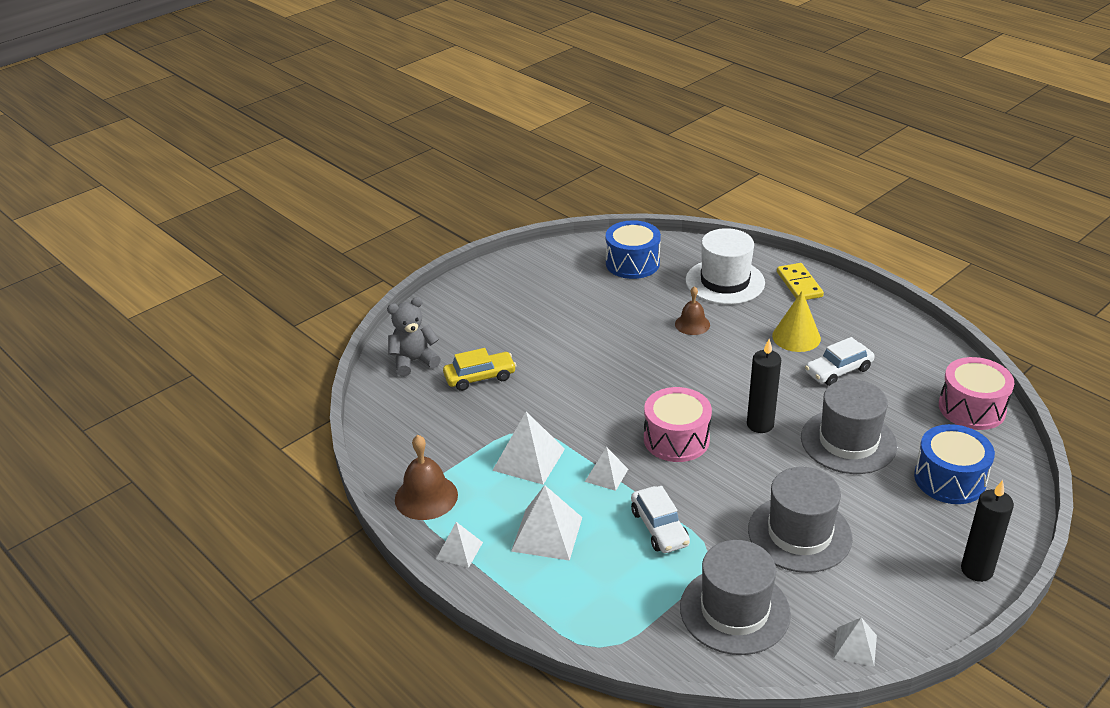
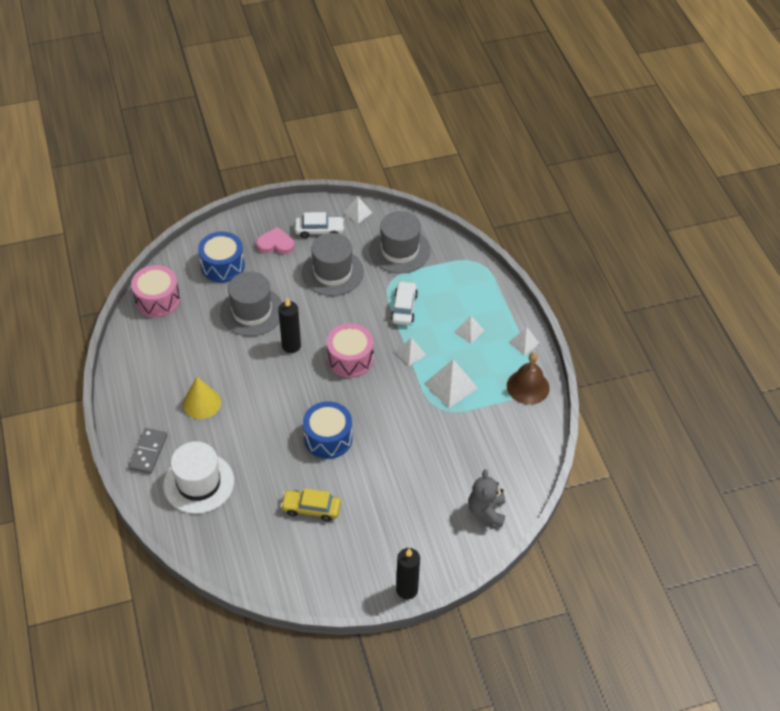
camera: 155 degrees left, 15 degrees up
grey teddy bear [387,297,441,377] -> grey teddy bear turned 90 degrees clockwise [468,469,505,527]
yellow car [443,348,517,391] -> yellow car moved to [281,488,341,521]
white pyramid [511,485,582,561] -> white pyramid [454,315,485,344], size x0.60
blue drum [606,220,661,279] -> blue drum moved to [303,401,352,459]
brown bell [675,286,710,335] -> none
yellow domino [777,263,824,300] -> grey domino [129,428,167,474]
white car [805,337,875,386] -> white car moved to [295,212,344,238]
black candle [961,480,1014,582] -> black candle moved to [396,548,420,599]
none -> pink heart [256,227,294,254]

